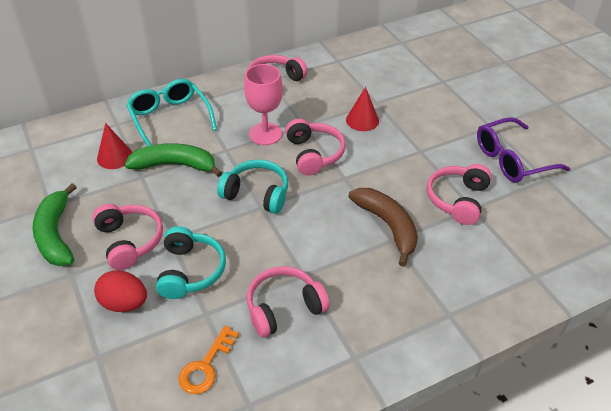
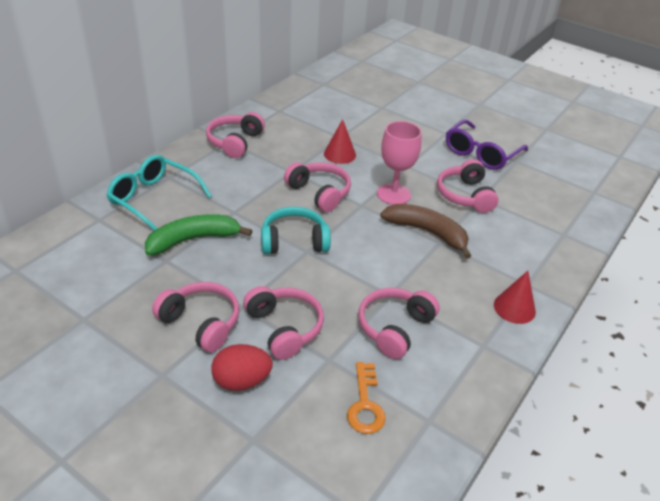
camera: 30 degrees left, 5 degrees down
green banana [32,183,77,266] -> none
red cone [97,123,132,169] -> red cone moved to [494,271,536,324]
turquoise headphones [156,226,226,299] -> pink headphones [243,286,324,360]
pink goblet [244,64,283,145] -> pink goblet moved to [377,121,422,205]

